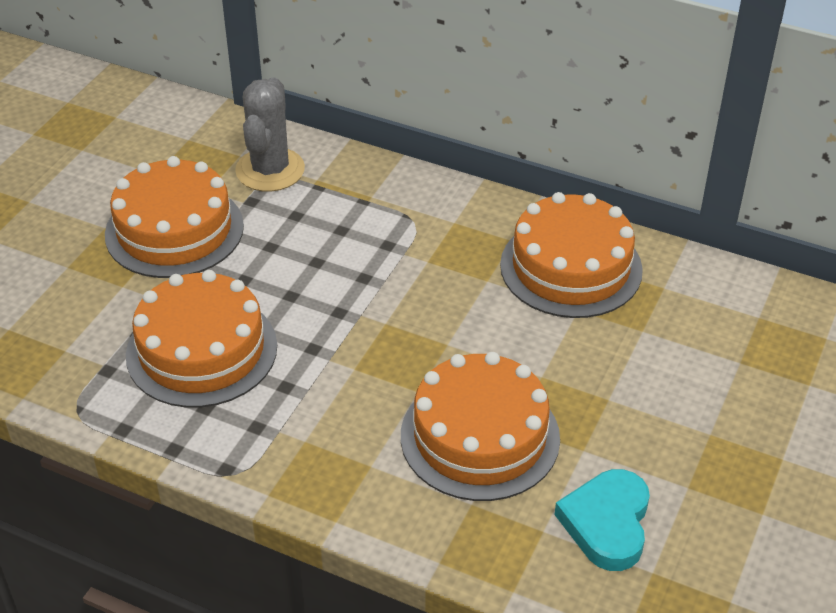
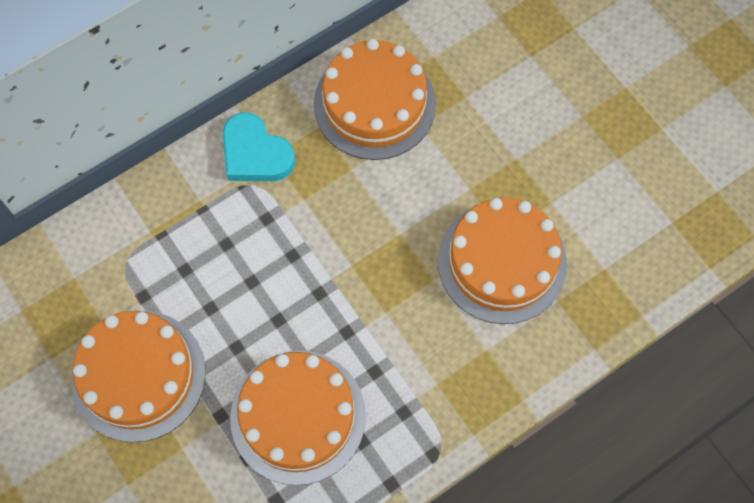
camera: 60 degrees left, 25 degrees up
grey cactus [235,78,305,192] -> none
turquoise heart [555,469,650,571] -> turquoise heart moved to [223,112,295,181]

